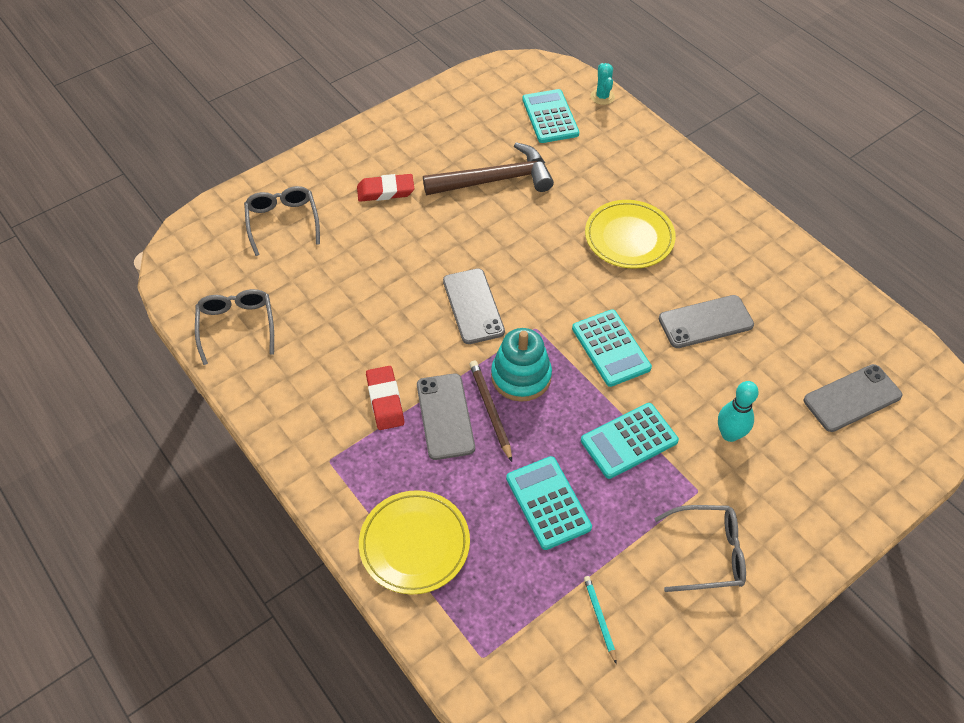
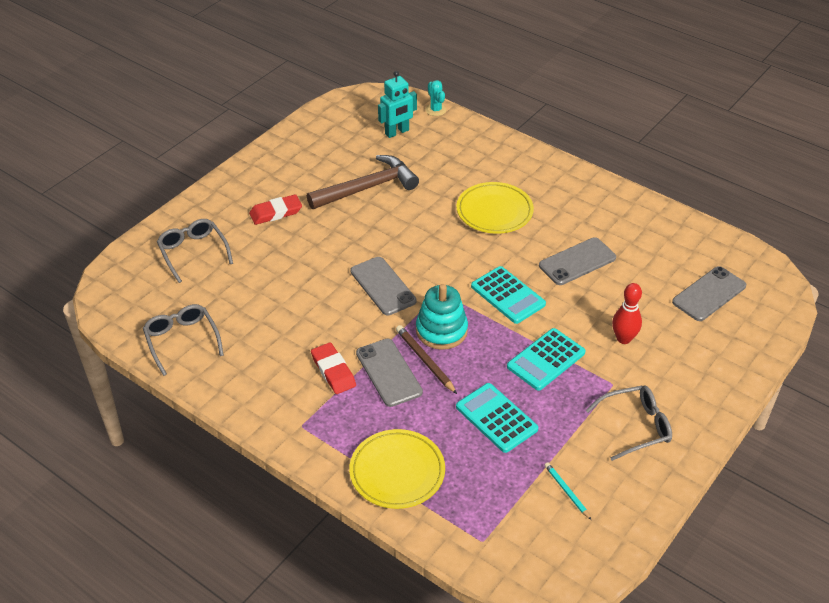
camera: 15 degrees left, 10 degrees down
turquoise calculator [522,89,579,143] -> turquoise robot [378,71,417,138]
turquoise bowling pin [718,381,759,442] -> red bowling pin [612,283,642,344]

